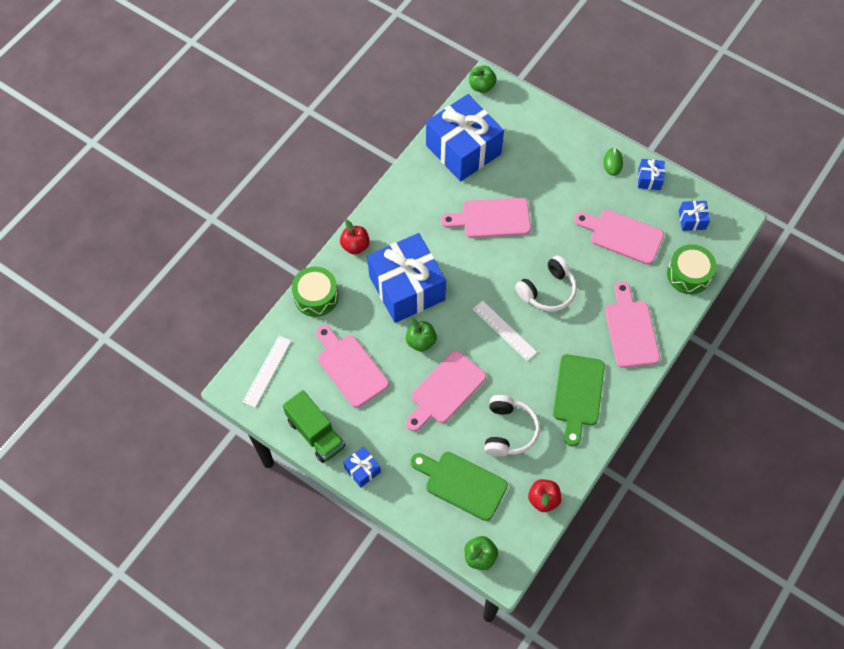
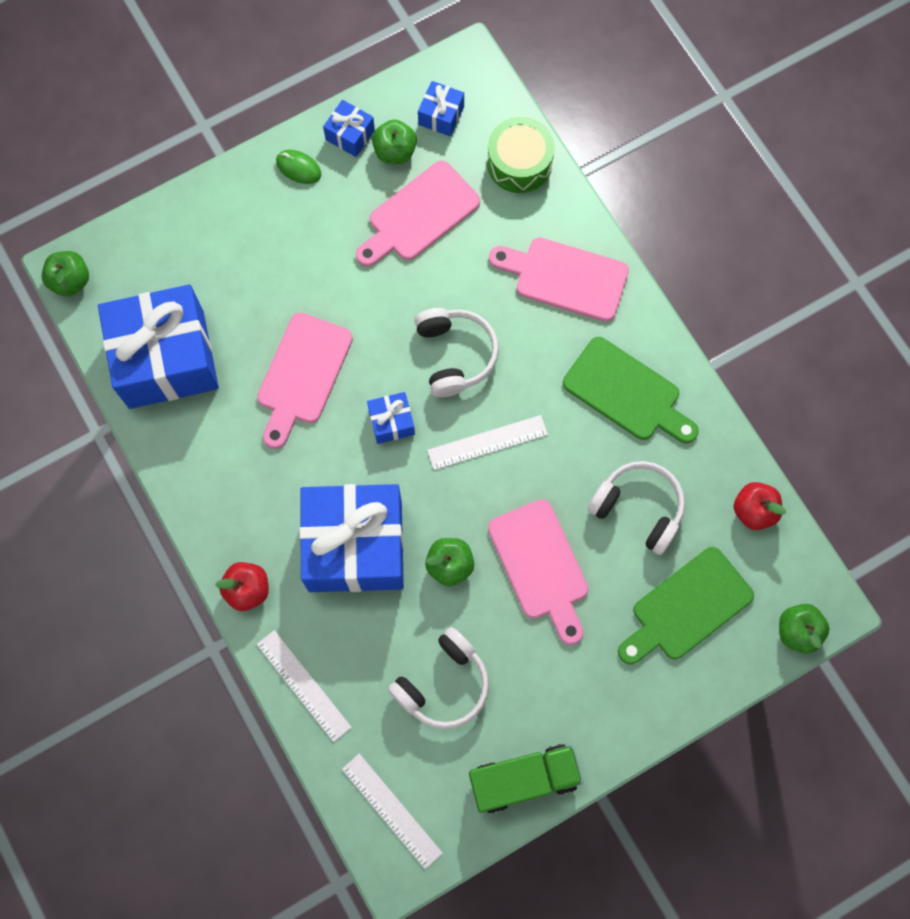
camera: 65 degrees left, 10 degrees up
green drum [292,267,338,317] -> white ruler [257,630,352,742]
pink cutting board [316,325,389,408] -> white headphones [388,627,489,729]
blue gift [343,446,381,488] -> blue gift moved to [367,392,415,444]
none -> green apple [372,119,417,164]

